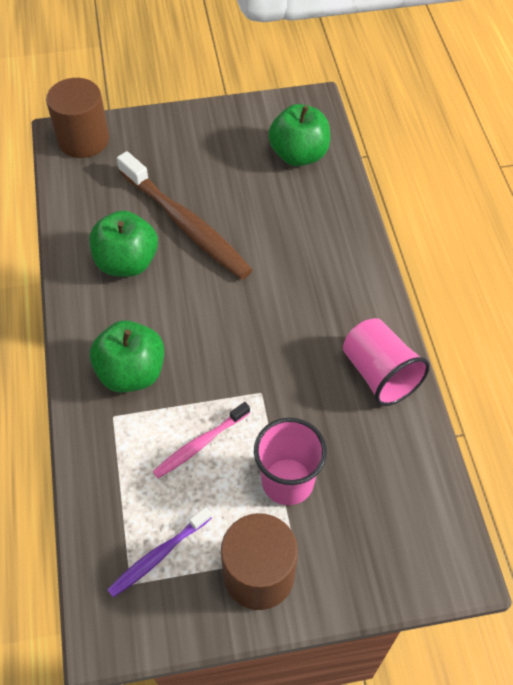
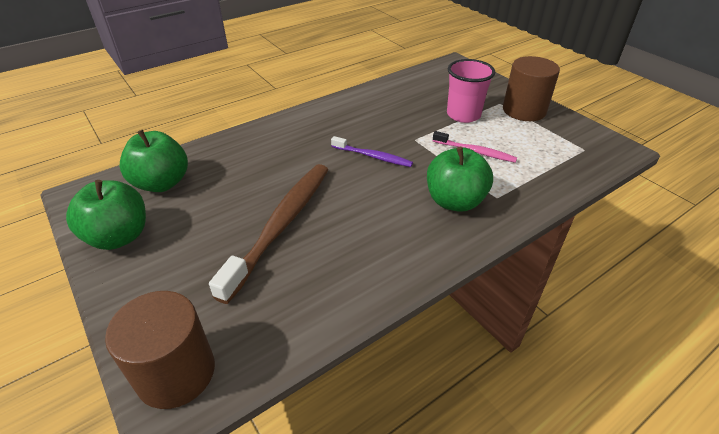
camera: 115 degrees left, 15 degrees down
green apple [89,210,158,277] -> green apple moved to [66,180,146,250]
purple toothbrush [107,507,212,597] -> purple toothbrush moved to [331,136,413,167]
pink cup [343,318,430,406] -> none

